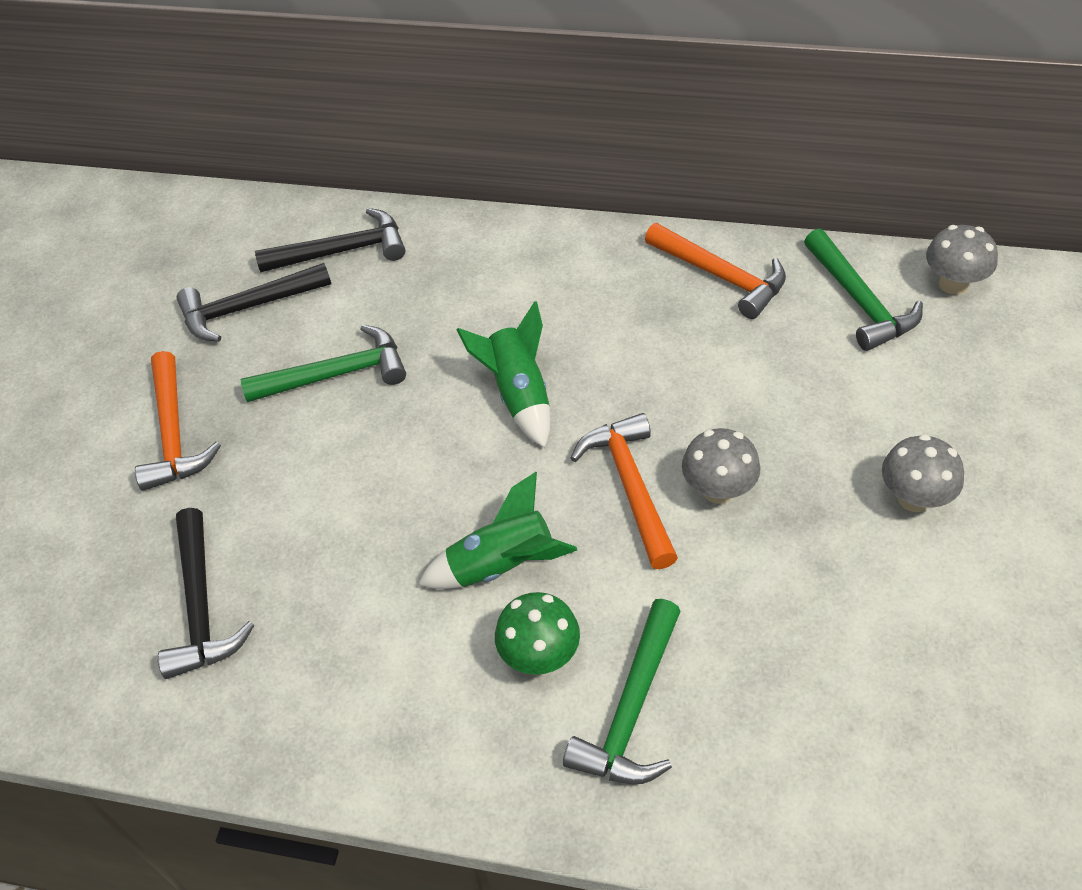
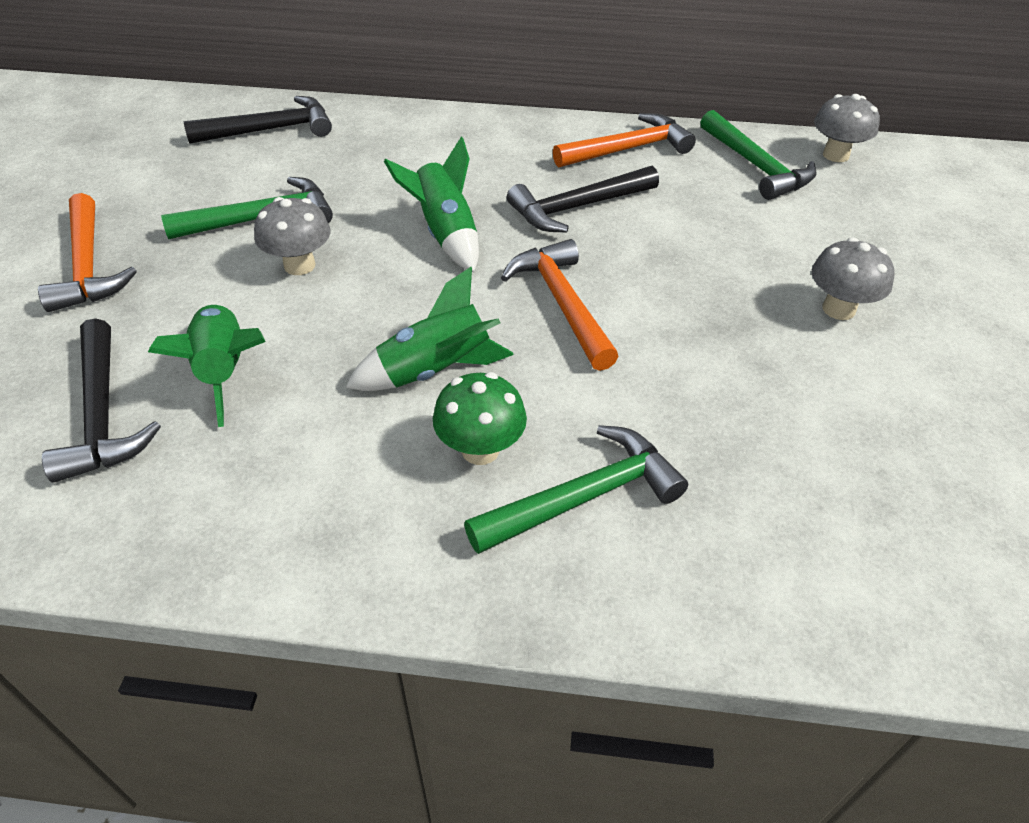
camera: 10 degrees left, 5 degrees down
black hammer [177,263,331,342] -> black hammer moved to [507,166,659,233]
green hammer [563,599,681,784] -> green hammer turned 135 degrees counterclockwise [464,425,688,554]
orange hammer [645,223,786,319] -> orange hammer turned 60 degrees counterclockwise [553,113,696,168]
grey mushroom [682,428,760,504] -> grey mushroom moved to [254,197,331,275]
none -> green rocket [148,304,265,427]

